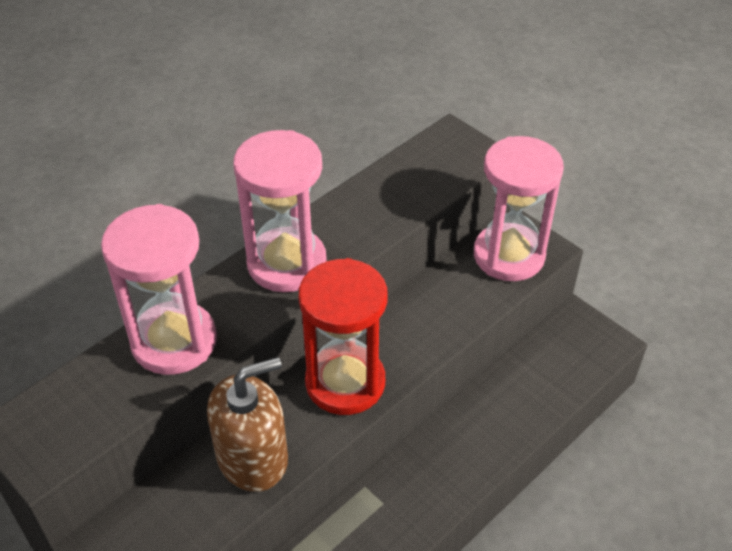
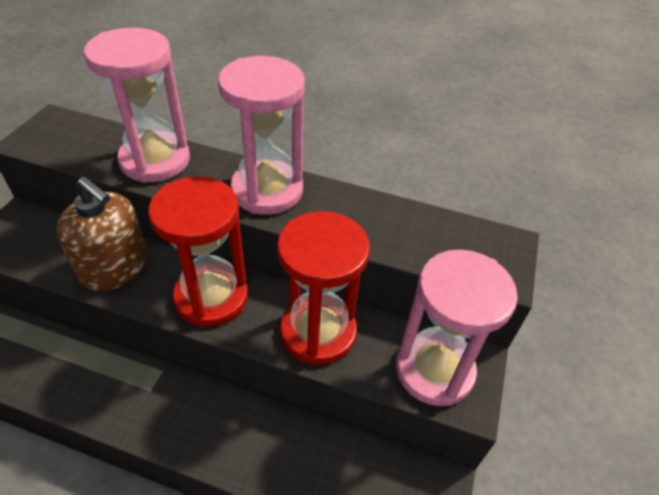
camera: 60 degrees right, 0 degrees up
none -> red hourglass [277,211,370,365]

